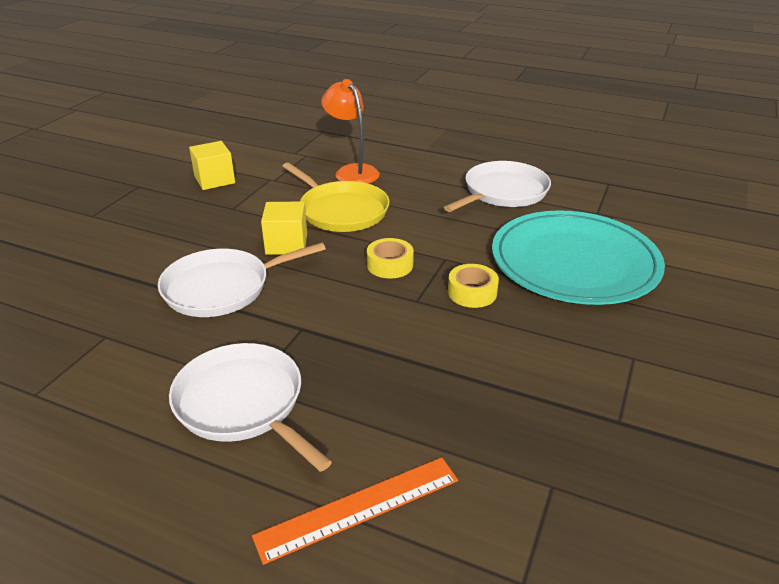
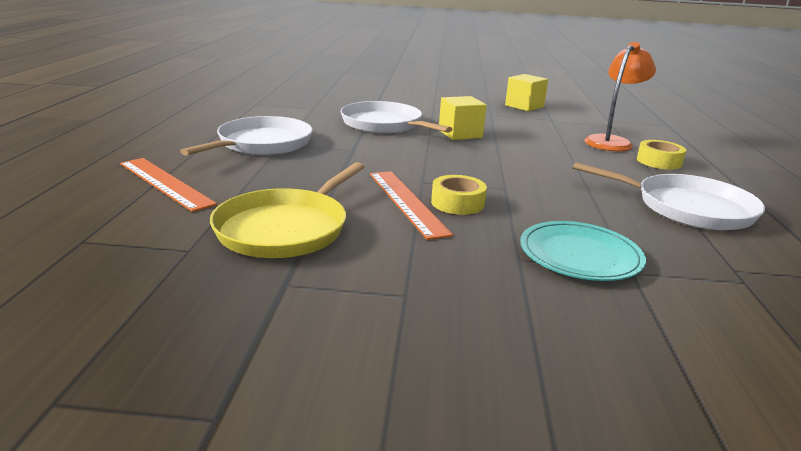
camera: 70 degrees right, 10 degrees down
yellow pan [282,162,390,232] -> yellow pan moved to [210,162,364,258]
yellow tape [367,238,414,279] -> yellow tape moved to [637,140,686,170]
turquoise plate [492,210,665,305] -> turquoise plate [520,221,646,281], size x0.53
none -> orange ruler [370,171,453,240]

